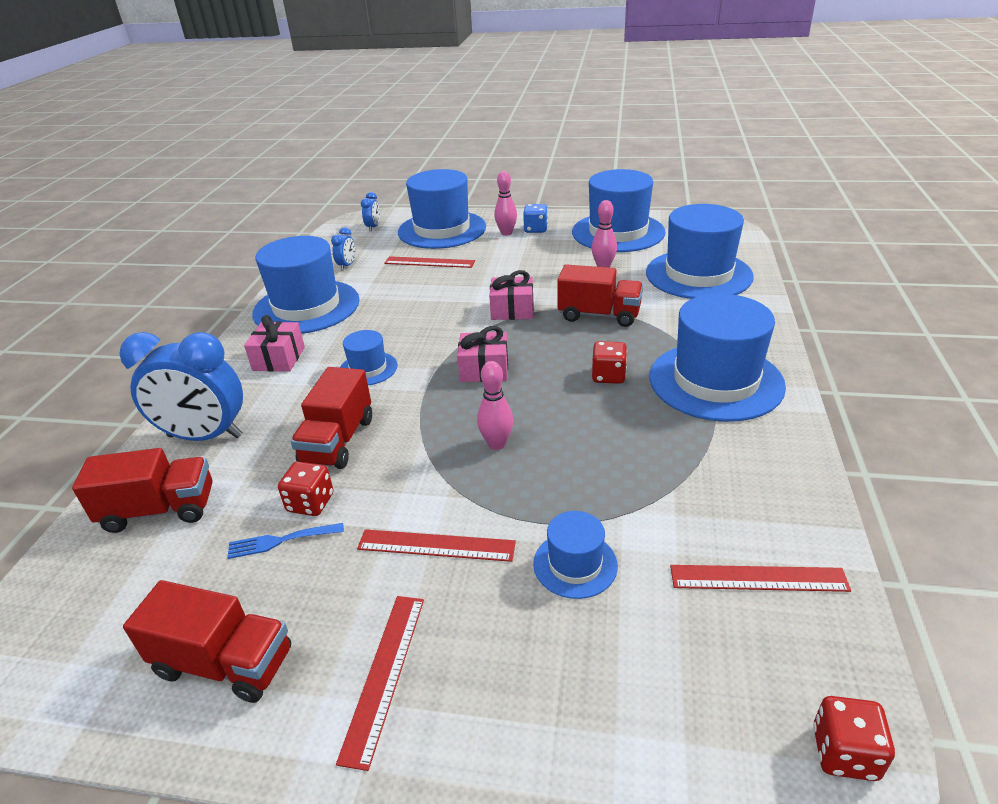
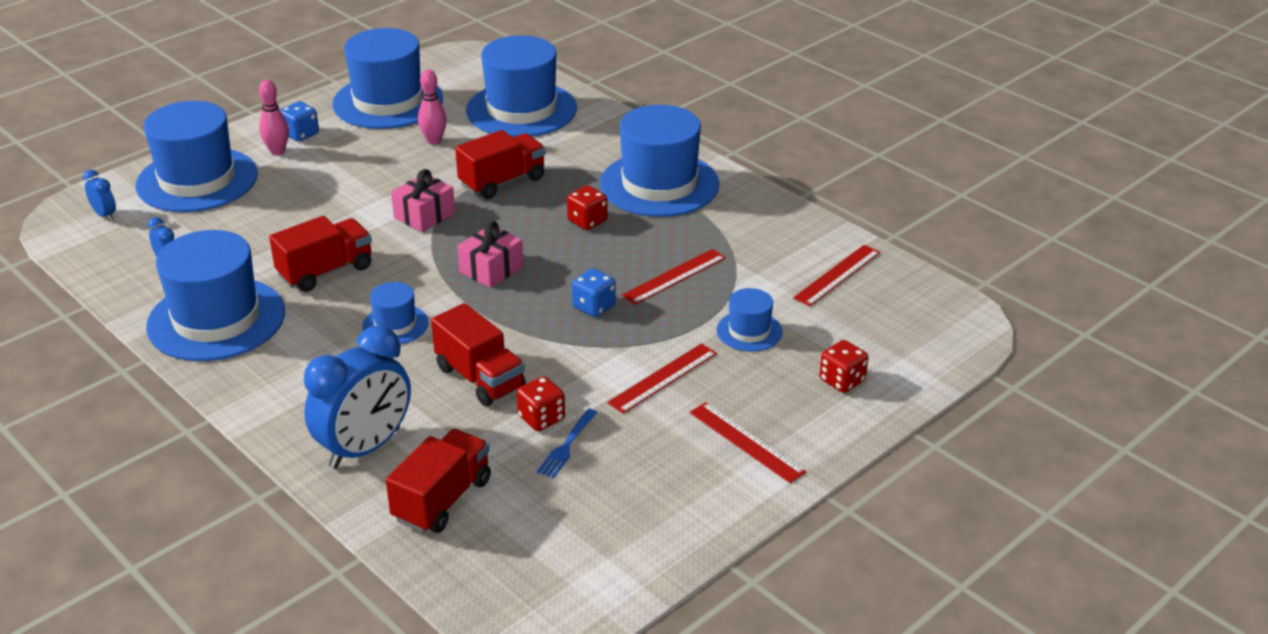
camera: 55 degrees left, 0 degrees up
red truck [123,580,291,703] -> red truck moved to [269,216,372,292]
pink gift [244,315,305,372] -> none
red ruler [384,256,475,268] -> red ruler moved to [621,249,726,305]
pink bowling pin [477,361,513,450] -> blue dice [572,268,616,317]
red dice [813,696,895,781] -> red dice moved to [820,340,868,393]

